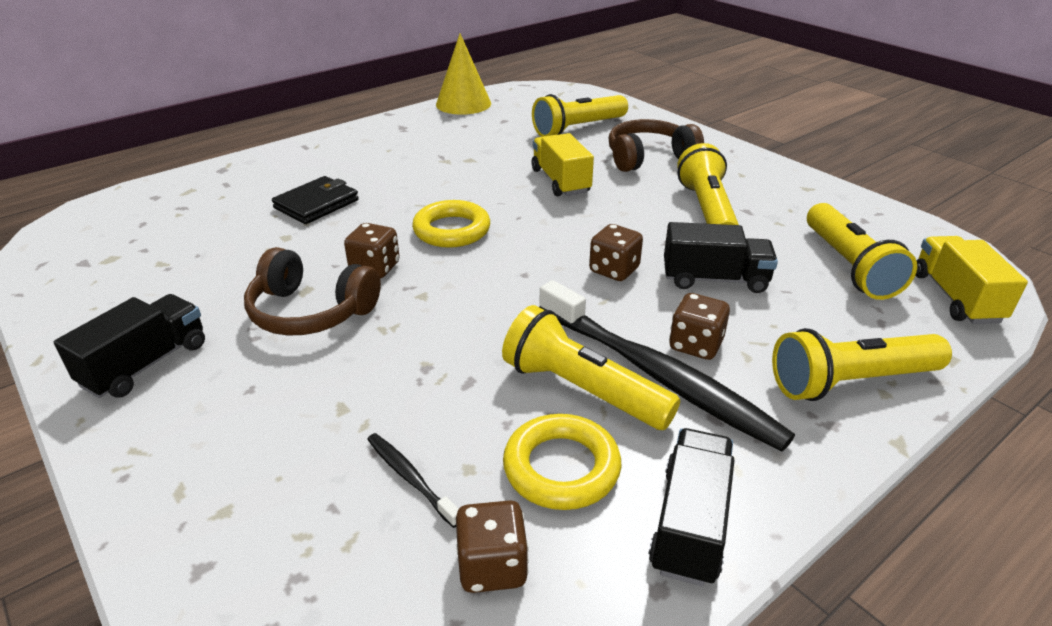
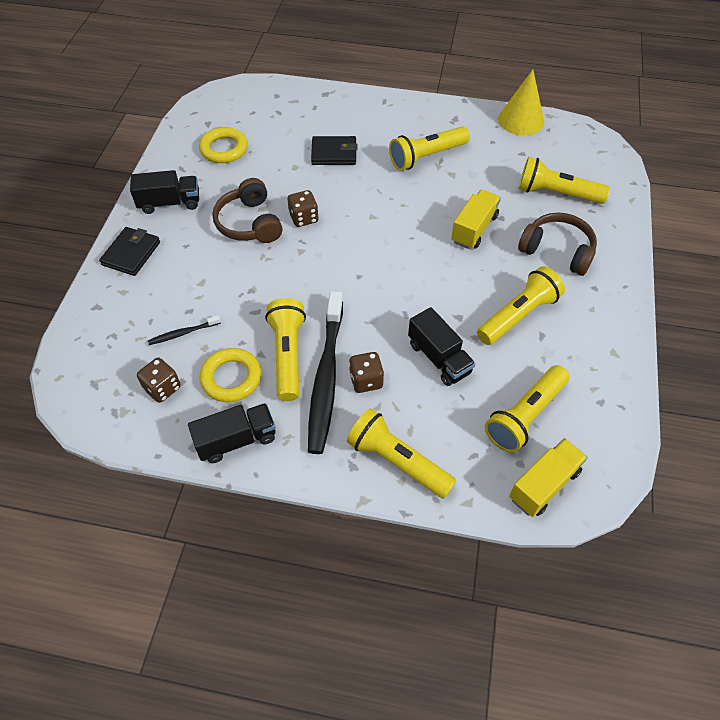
camera: 50 degrees right, 20 degrees up
black toothbrush [367,433,459,528] -> black toothbrush turned 120 degrees counterclockwise [148,315,221,345]
yellow ring [412,200,490,248] -> yellow ring moved to [199,127,248,163]
brown dice [589,224,643,281] -> none
none -> black wallet [99,227,160,276]
none -> yellow flashlight [389,126,470,171]

